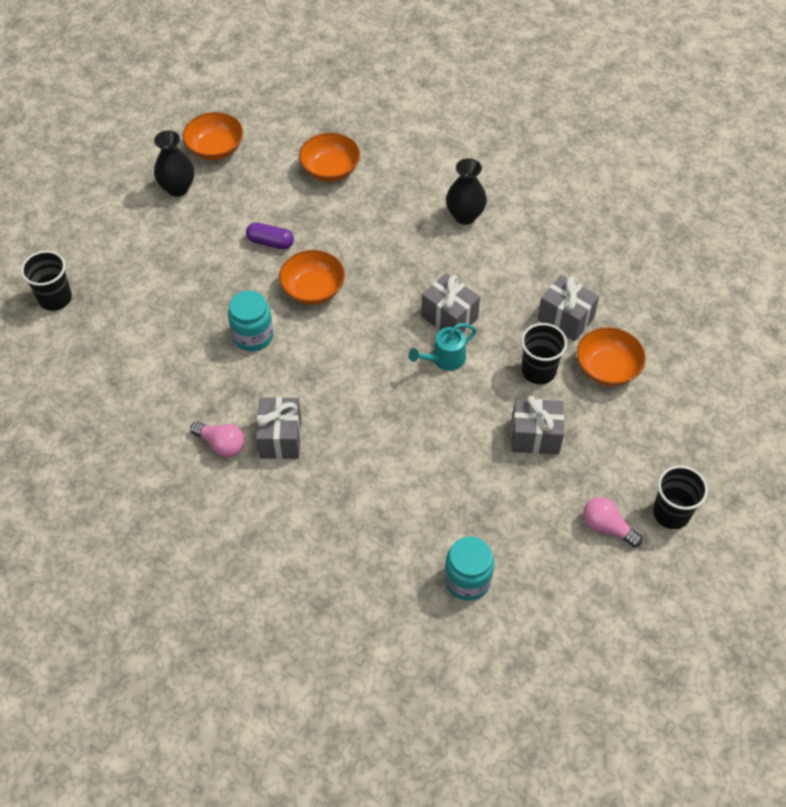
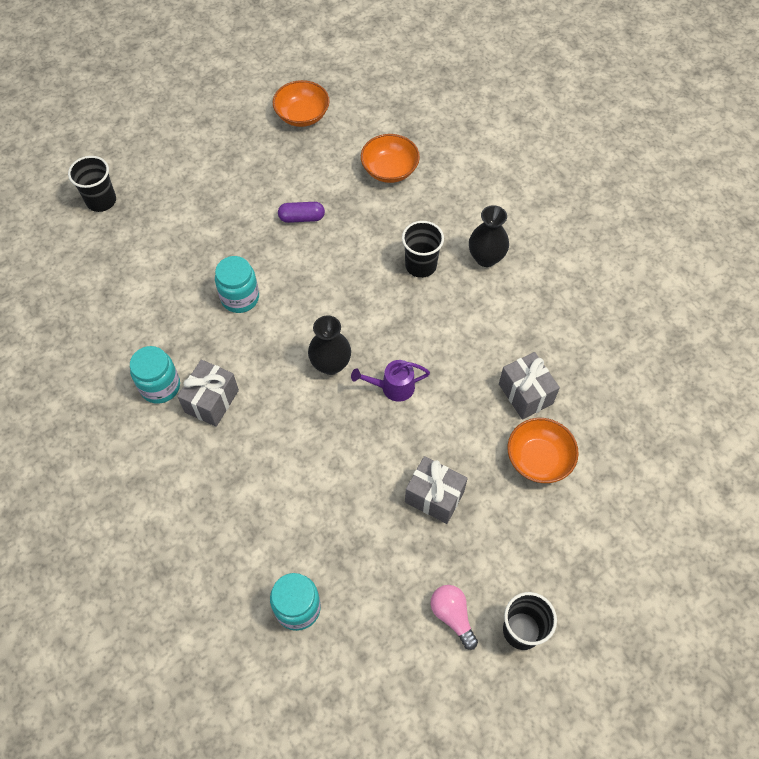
camera: 25 degrees right, 5 degrees up
black vase [154,130,194,197] -> black vase moved to [308,316,351,375]
pink light bulb [190,422,245,458] -> turquoise jar [130,346,180,404]
purple capsule [246,222,294,249] -> purple capsule turned 45 degrees counterclockwise [278,202,325,223]
orange bowl [279,250,345,305] -> none
turquoise watering can [408,323,477,371] -> purple watering can [351,360,430,402]
grey gift [421,273,480,332] -> none
black cup [521,323,567,384] -> black cup moved to [402,221,444,278]

